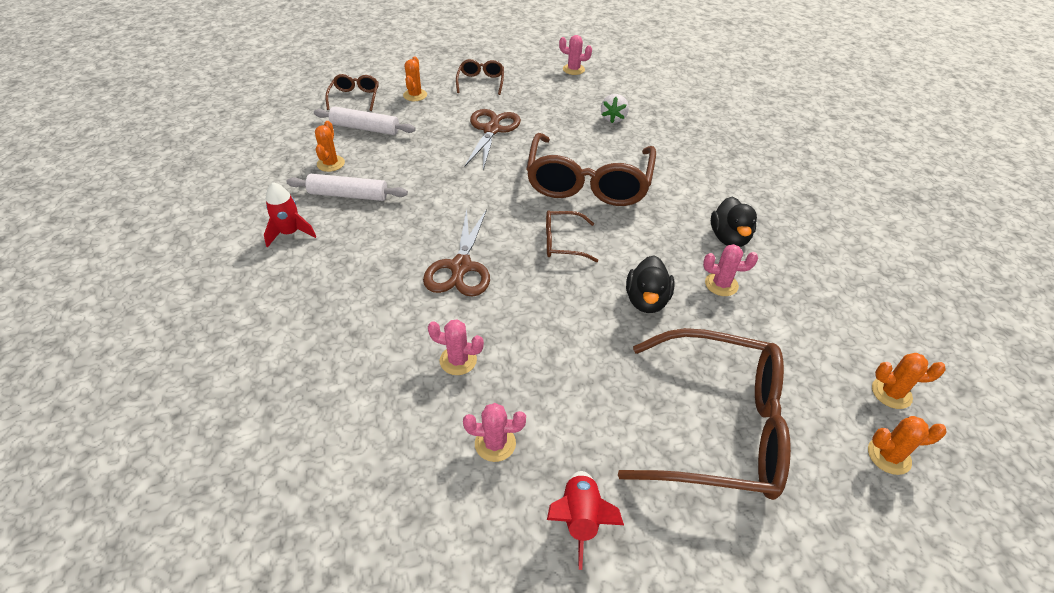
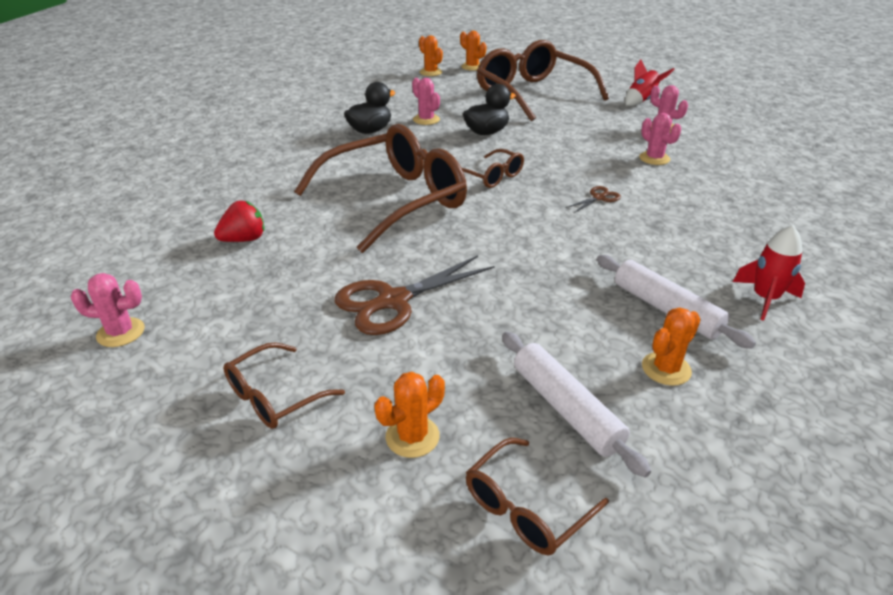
camera: 135 degrees left, 10 degrees down
brown scissors [423,209,490,297] -> brown scissors [566,186,621,213], size x0.47
pink cactus [559,35,592,75] -> pink cactus turned 60 degrees counterclockwise [71,273,145,347]
white strawberry [601,94,629,123] -> red strawberry [214,201,265,242]

